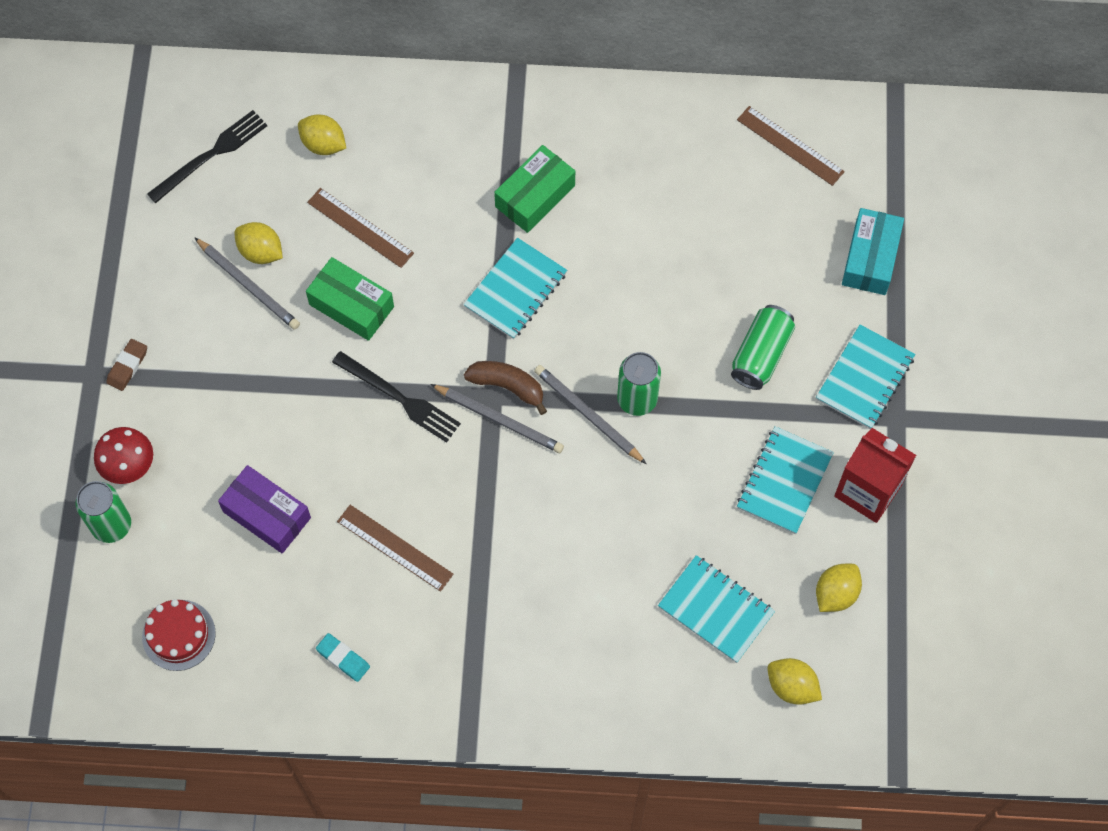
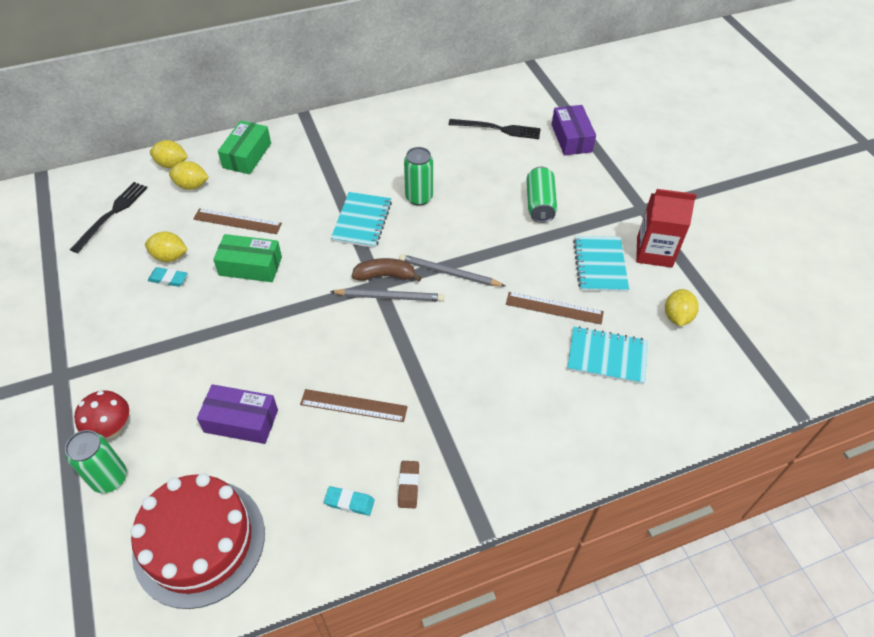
camera: 25 degrees left, 15 degrees down
brown eraser [106,339,147,391] -> brown eraser moved to [398,461,419,508]
red cake [142,599,216,671] -> red cake [130,473,265,609], size x1.93
grey pencil [194,237,300,330] -> turquoise eraser [148,267,188,287]
black fork [332,351,461,443] -> black fork moved to [448,119,541,139]
green box [494,145,575,233] -> green box moved to [218,120,271,174]
green can [617,352,661,416] -> green can moved to [404,147,433,206]
brown ruler [737,106,845,186] -> brown ruler moved to [506,292,604,325]
yellow lemon [767,658,822,705] -> yellow lemon moved to [150,140,188,168]
turquoise notebook [816,324,915,429] -> none
turquoise box [842,208,904,295] -> purple box [552,105,596,155]

